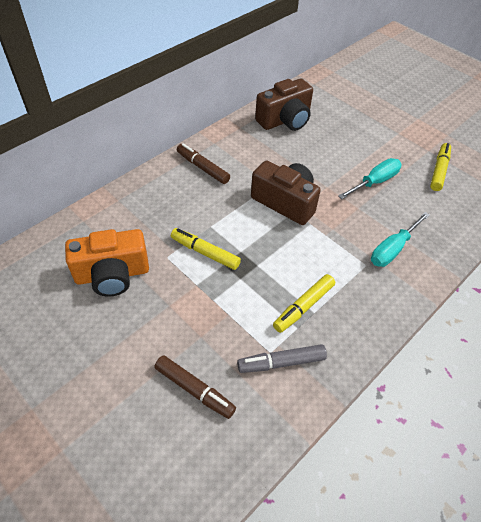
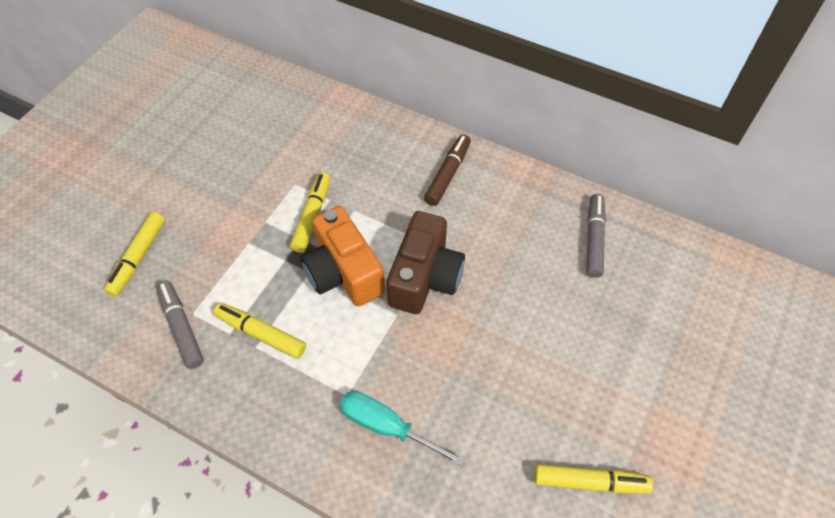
camera: 75 degrees right, 5 degrees up
orange camera [65,229,149,297] -> orange camera moved to [301,206,385,306]
brown marker [154,355,236,419] -> yellow marker [104,212,165,297]
brown camera [255,78,313,131] -> grey marker [586,194,606,278]
turquoise screwdriver [338,158,402,199] -> none

